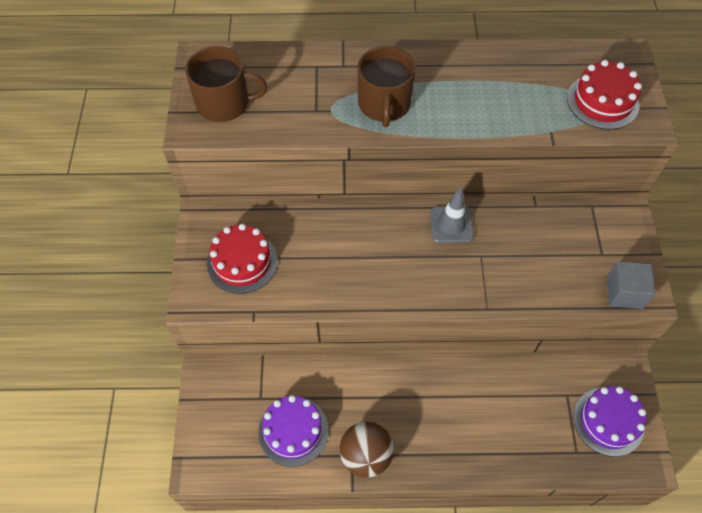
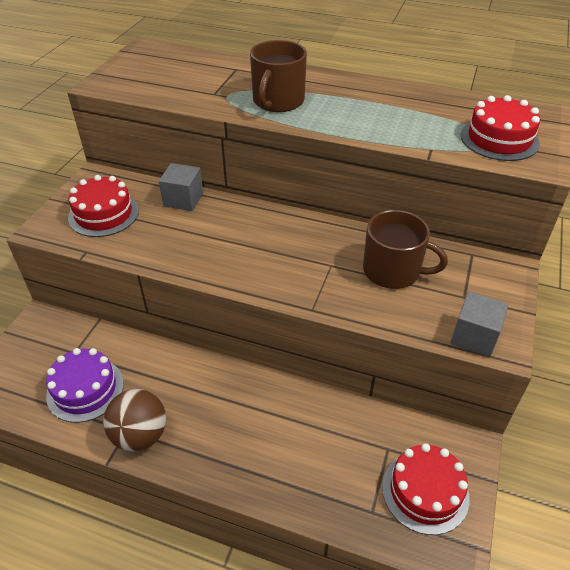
camera: 20 degrees right, 15 degrees down
brown mug [185,46,267,122] -> brown mug moved to [363,210,448,289]
grey traffic cone [430,188,474,243] -> none
purple cake [573,386,646,457] -> red cake [382,443,469,535]
none -> grey cube [159,163,203,211]

